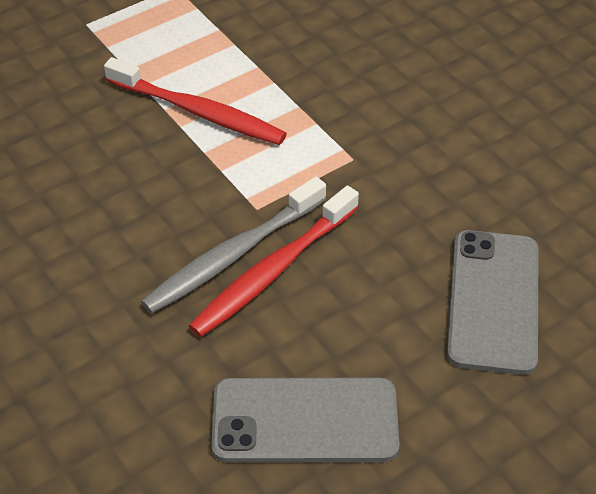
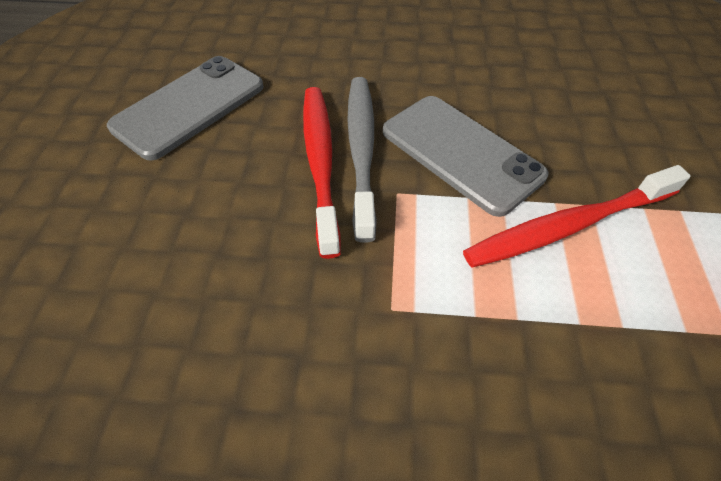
camera: 130 degrees right, 5 degrees up
grey phone [447,230,539,375] -> grey phone moved to [383,96,548,217]

